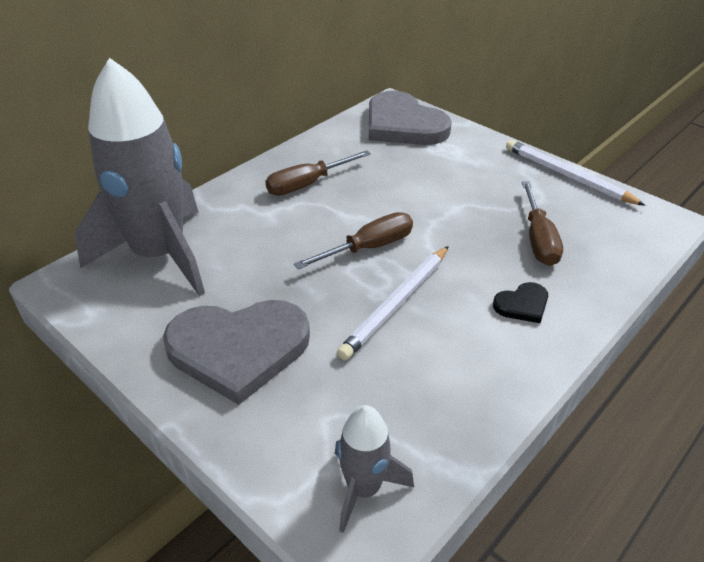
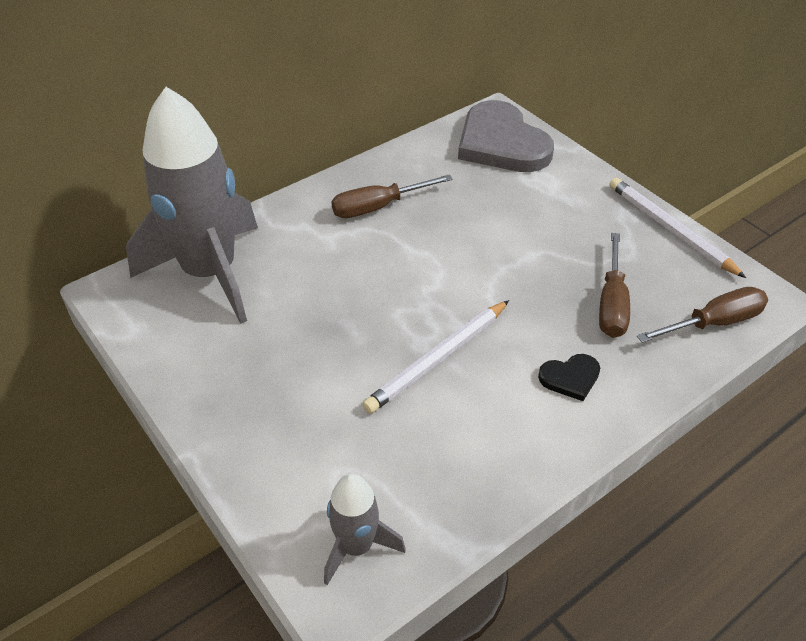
camera: 10 degrees right, 5 degrees up
grey heart [163,300,310,405] -> none
brown screwdriver [294,212,413,269] -> brown screwdriver moved to [637,287,768,343]

